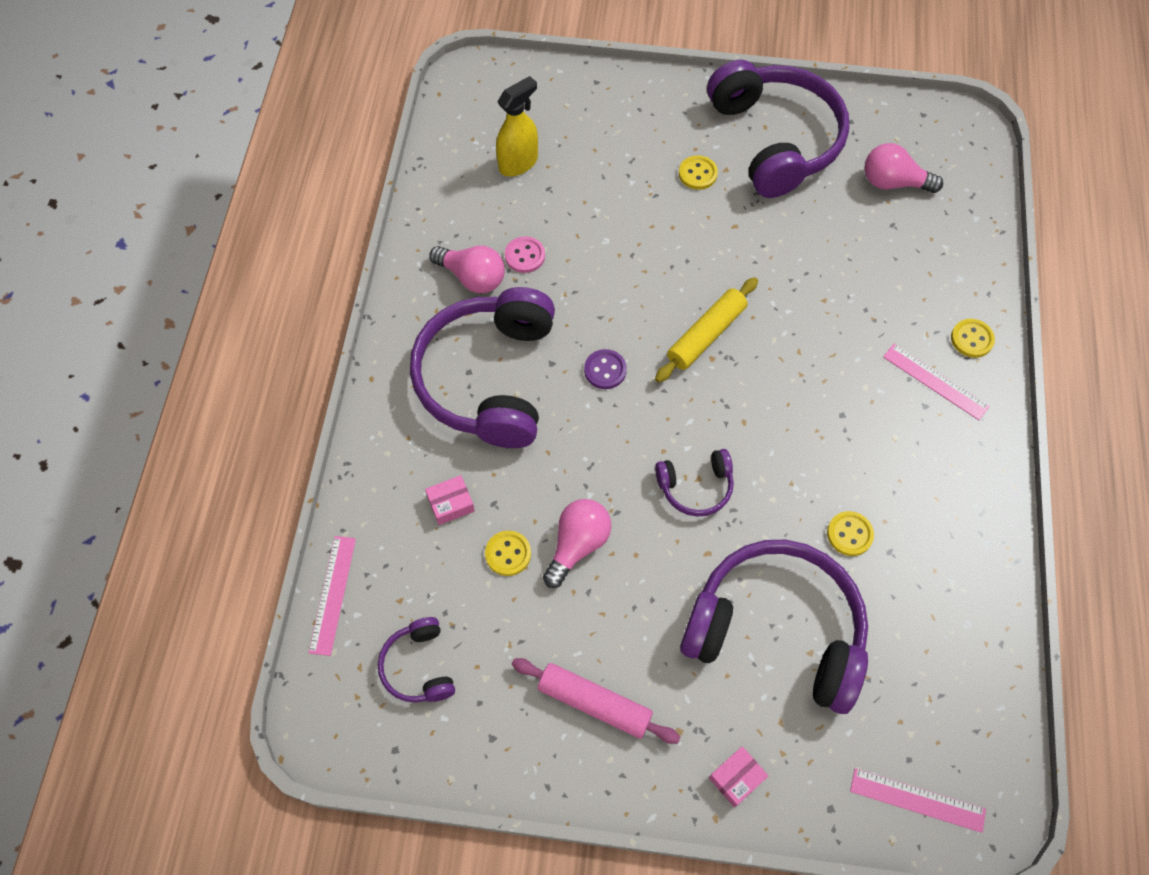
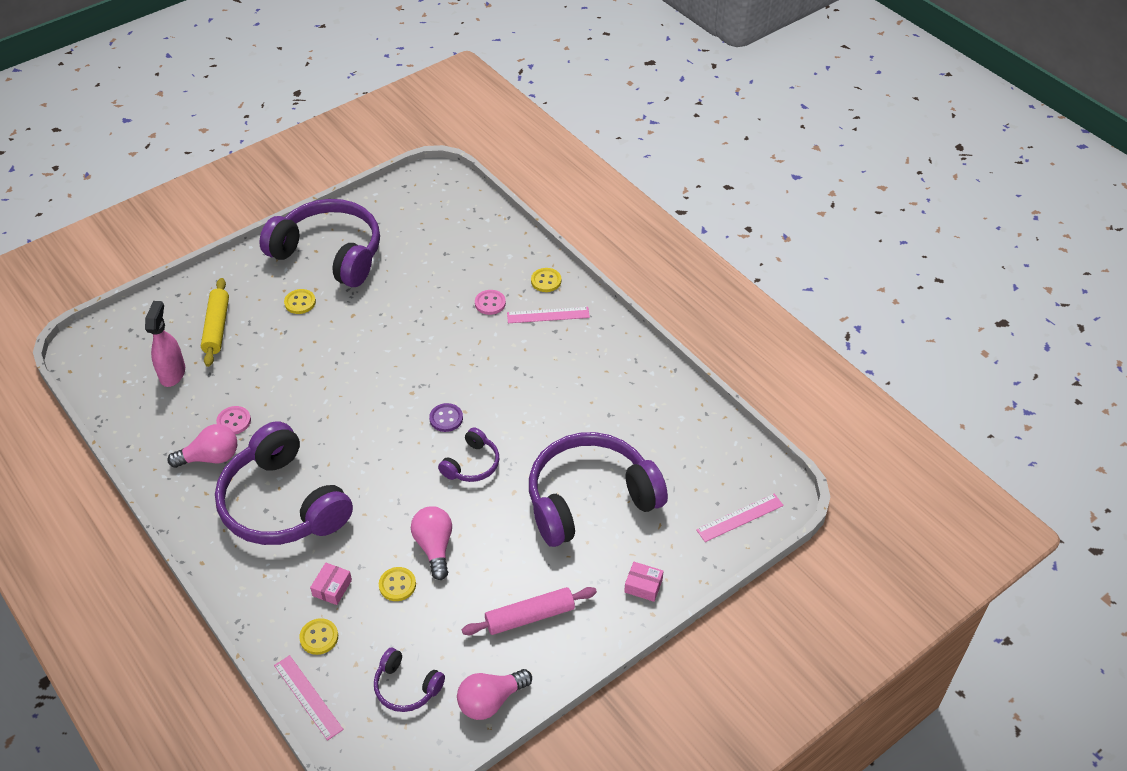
camera: 45 degrees left, 15 degrees down
yellow spray bottle [496,76,538,177] -> pink spray bottle [145,301,185,387]
purple button [584,349,627,389] -> purple button moved to [429,403,463,432]
yellow rolling pin [655,277,758,382] -> yellow rolling pin moved to [201,278,229,367]
pink box [709,746,768,808] -> pink box turned 75 degrees counterclockwise [624,562,664,602]
yellow button [827,511,874,556] -> yellow button moved to [299,618,338,655]
pink light bulb [865,143,943,193] -> pink light bulb moved to [457,669,532,720]
none -> pink button [475,290,506,315]

